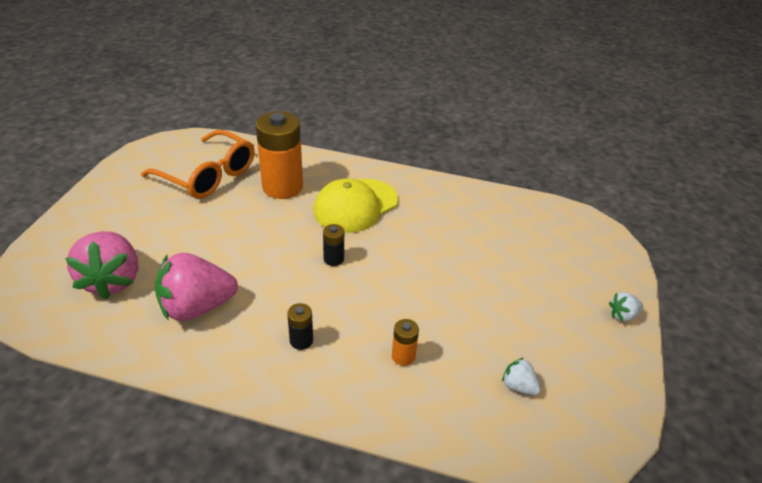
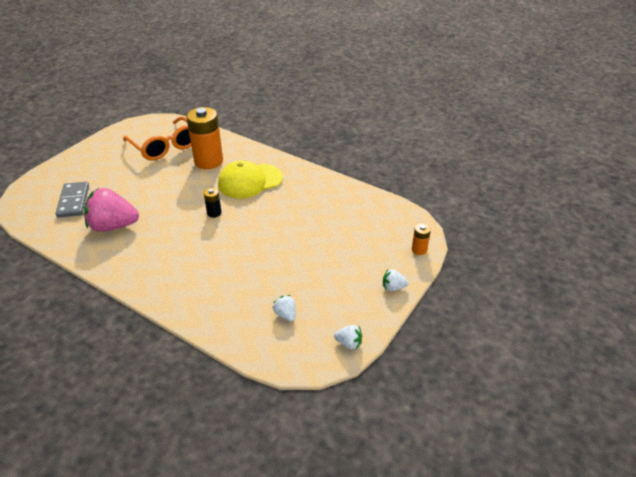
camera: 20 degrees right, 0 degrees up
pink strawberry [65,231,138,299] -> grey domino [55,182,89,218]
black battery [287,303,313,350] -> none
orange battery [392,319,419,366] -> orange battery moved to [412,223,431,255]
none -> white strawberry [334,325,362,350]

